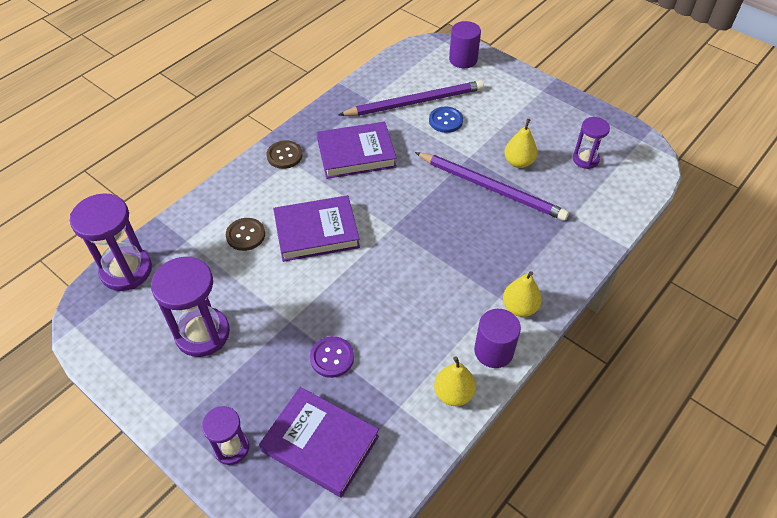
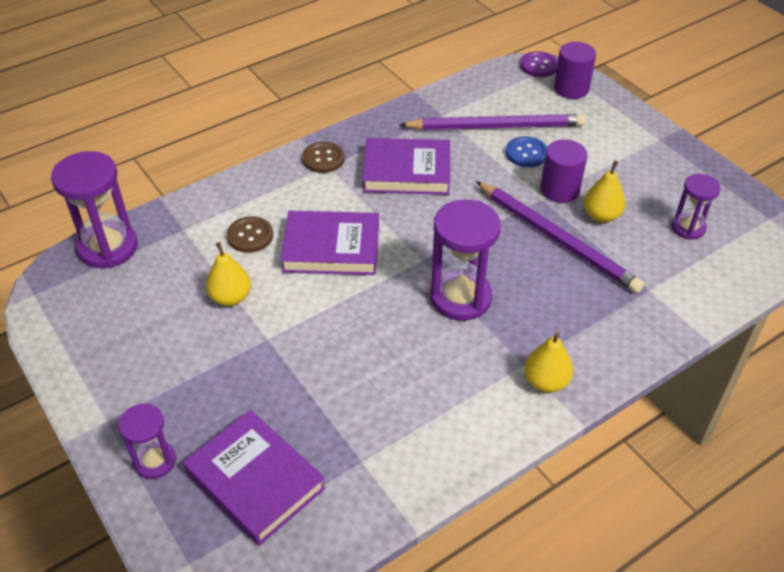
camera: 15 degrees right, 5 degrees down
purple hourglass [151,256,230,357] -> purple hourglass moved to [430,199,501,321]
purple button [310,336,354,378] -> purple button moved to [520,51,558,77]
yellow pear [434,357,476,406] -> yellow pear moved to [206,242,251,306]
purple cylinder [474,309,521,368] -> purple cylinder moved to [540,139,587,203]

